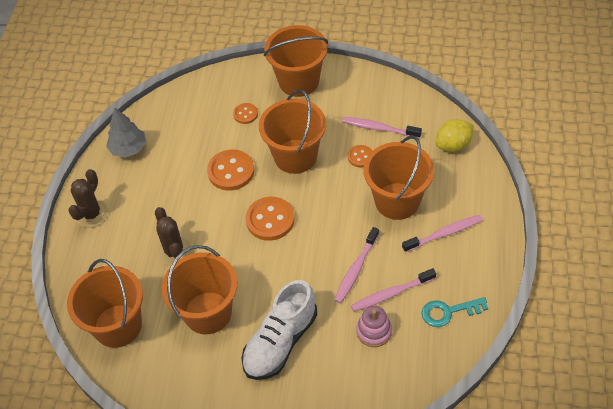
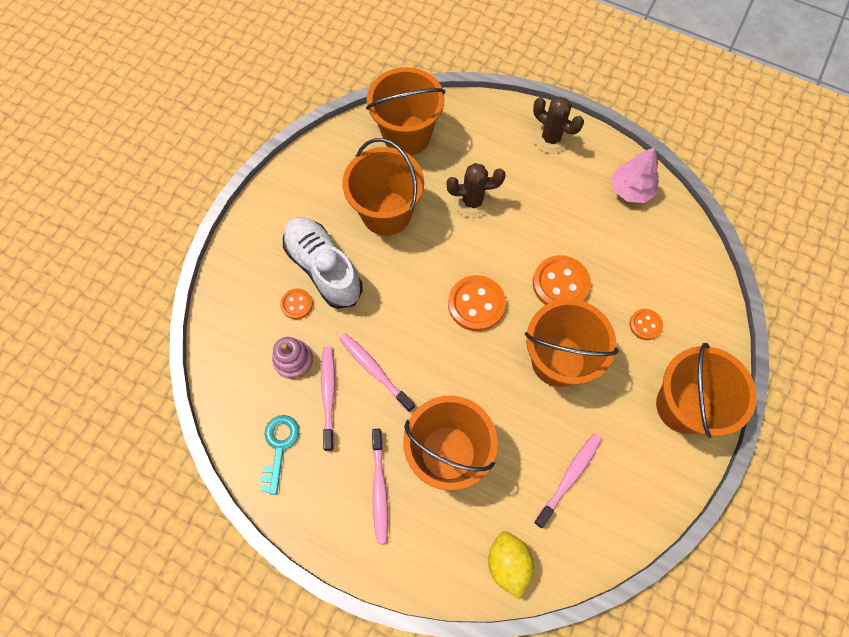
camera: 105 degrees right, 15 degrees up
grey tree [106,108,146,158] -> pink tree [611,147,659,203]
orange button [348,145,372,167] -> orange button moved to [280,288,313,319]

